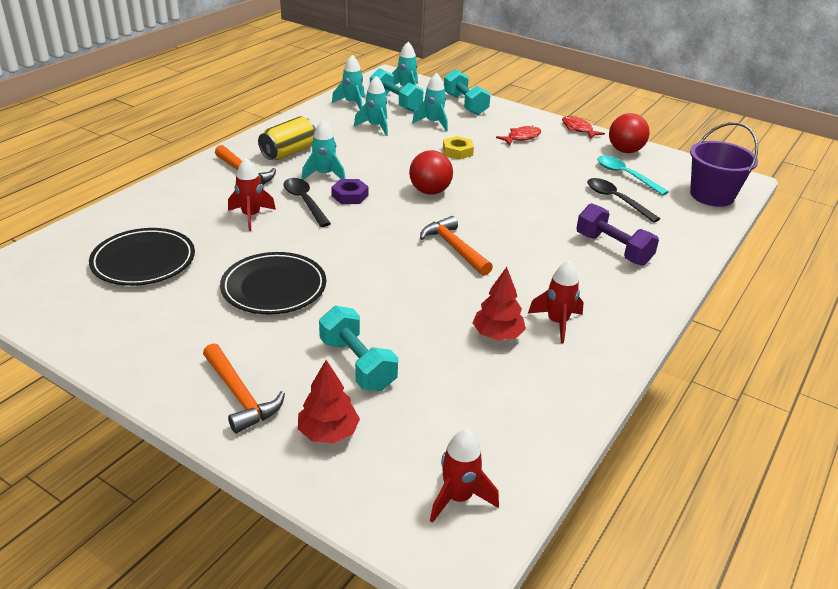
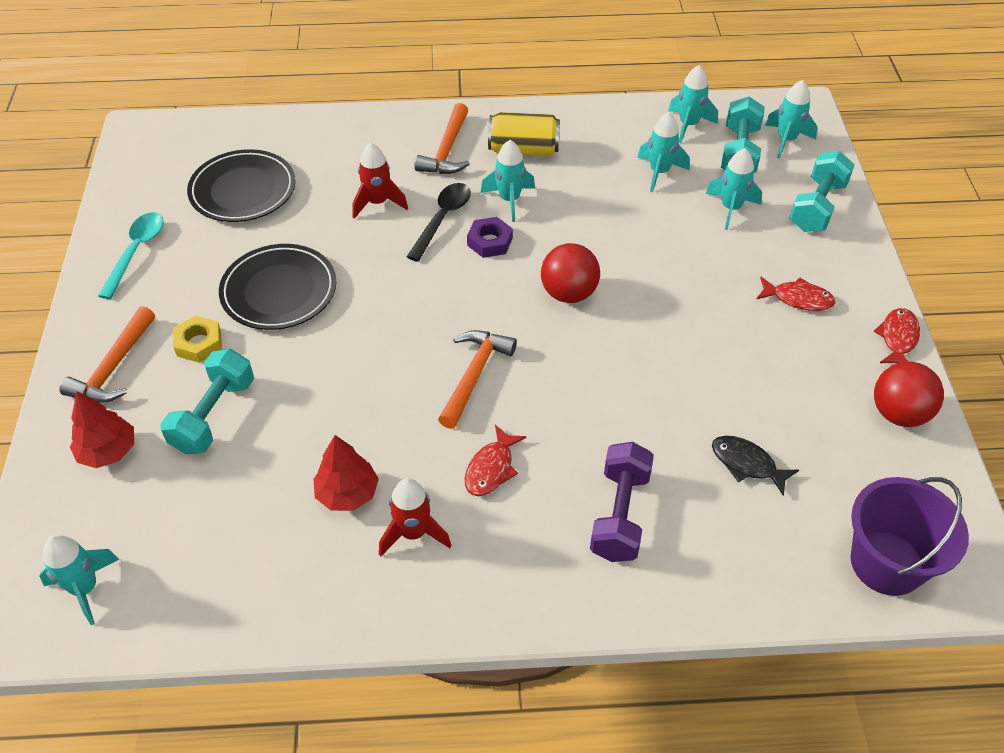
camera: 55 degrees right, 15 degrees up
red rocket [430,429,499,523] -> turquoise rocket [39,535,119,625]
yellow nut [443,136,474,160] -> yellow nut moved to [173,315,222,363]
black spoon [587,178,660,223] -> black fish [712,436,799,496]
turquoise spoon [597,156,669,196] -> turquoise spoon moved to [98,213,163,299]
none -> red fish [464,425,526,496]

